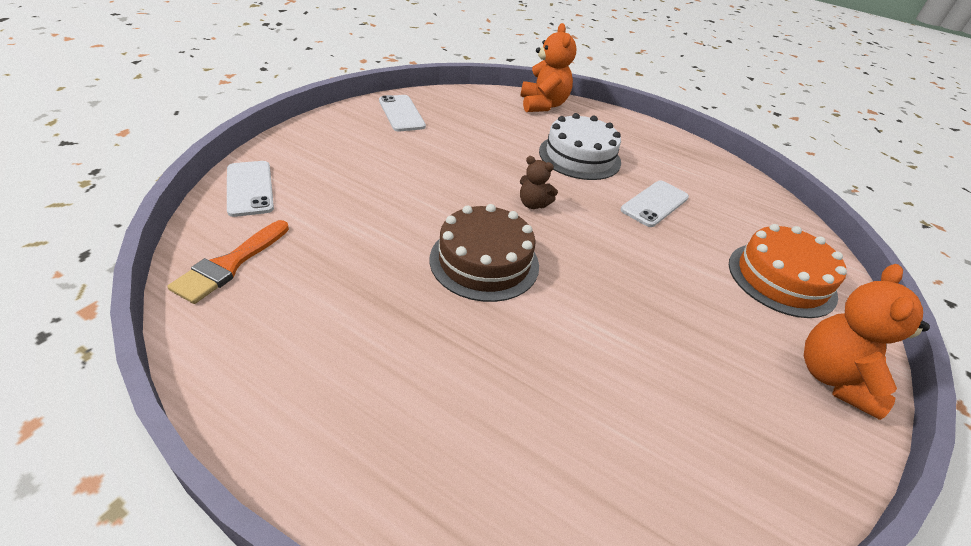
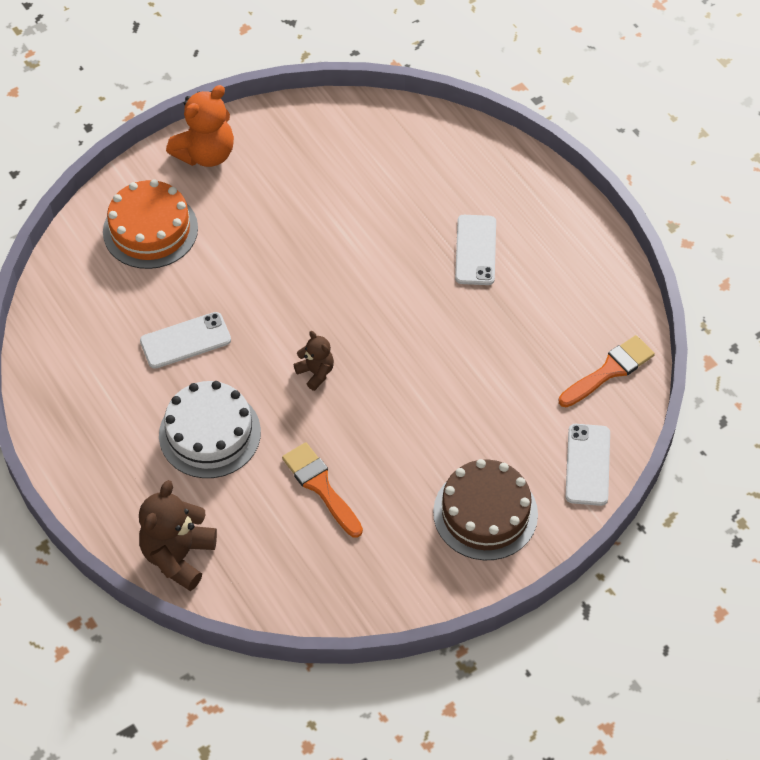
camera: 150 degrees left, 15 degrees up
white phone [379,95,426,131] -> white phone moved to [455,215,496,285]
brown cake [430,204,539,302] -> brown cake moved to [433,459,538,560]
orange teddy bear [520,23,577,112] -> brown teddy bear [139,480,217,591]
none -> orange brush [282,442,363,538]

